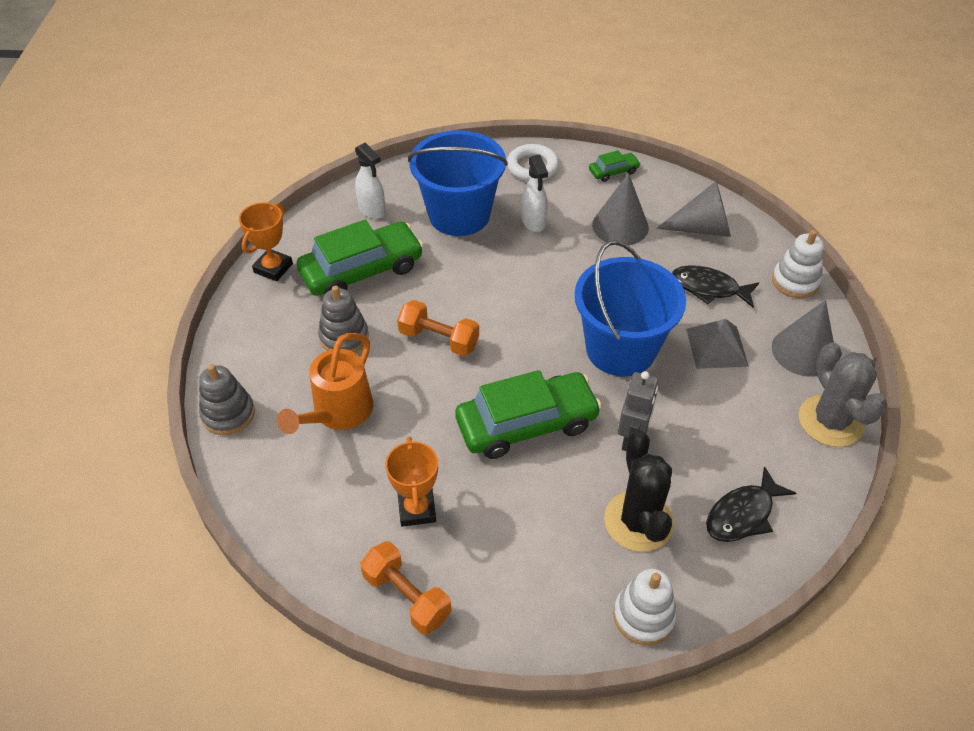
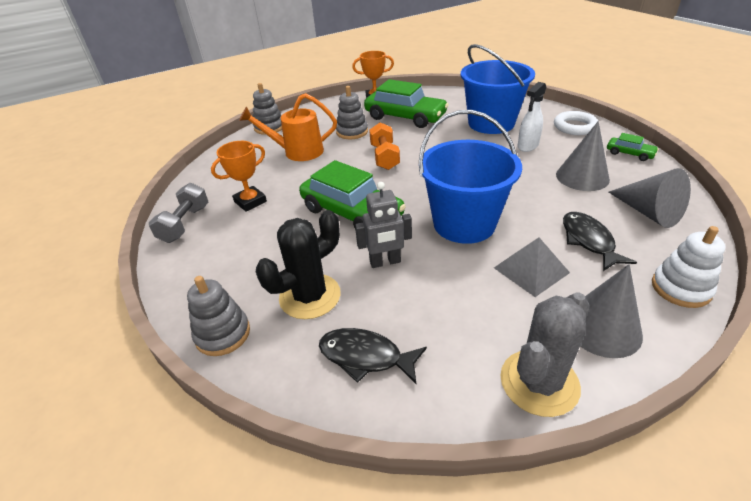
camera: 60 degrees right, 10 degrees down
white spray bottle [355,142,386,219] -> none
orange dumbbell [360,542,451,635] -> grey dumbbell [149,183,208,243]
white stacking toy [613,569,677,645] -> grey stacking toy [187,276,250,356]

